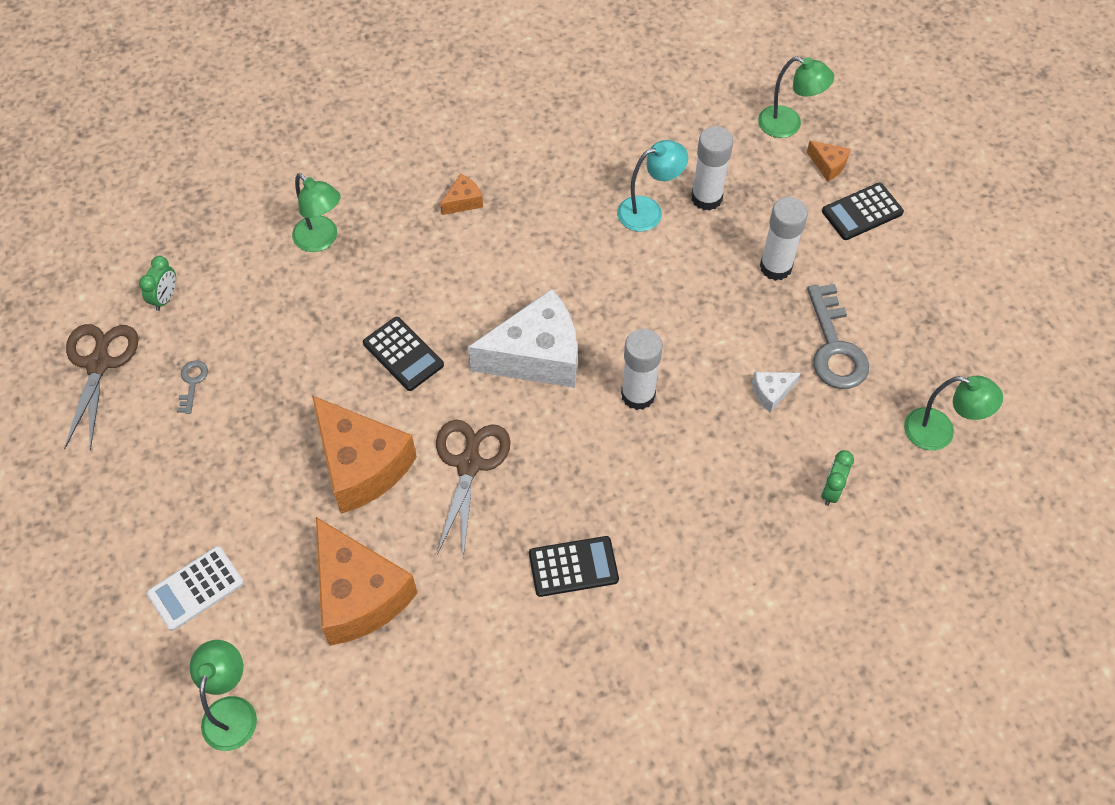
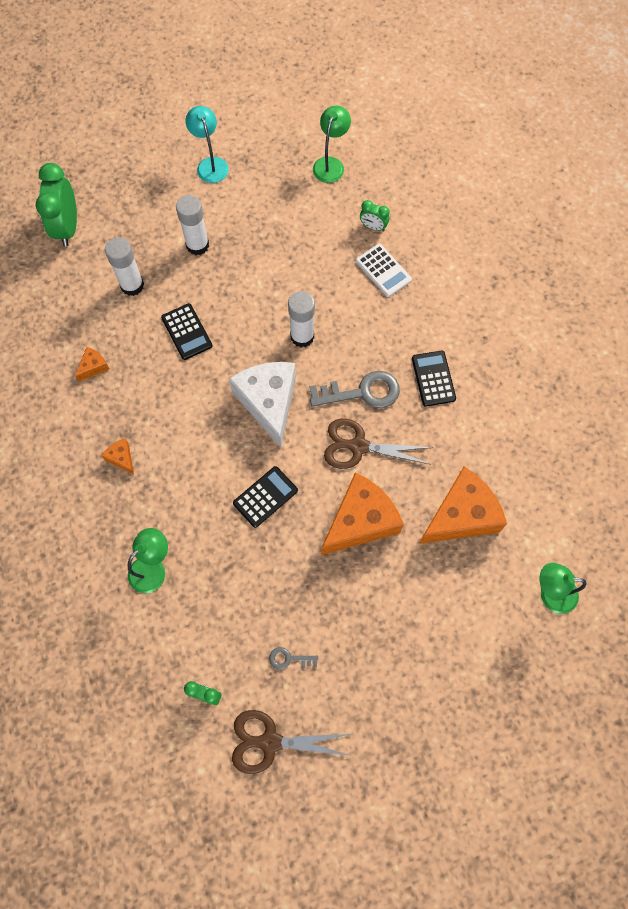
camera: 90 degrees left, 10 degrees up
white calculator [147,546,244,631] -> white calculator moved to [356,244,412,297]
turquoise lamp [617,140,688,232] -> turquoise lamp moved to [186,106,229,183]
white cheese [752,372,801,413] -> none
green lamp [758,57,834,138] -> green clock [36,163,77,247]
orange cheese [807,140,851,182] -> orange cheese moved to [75,347,109,381]
grey key [807,284,869,389] -> grey key moved to [310,371,400,408]
black calculator [822,183,904,240] -> black calculator moved to [161,303,212,360]

